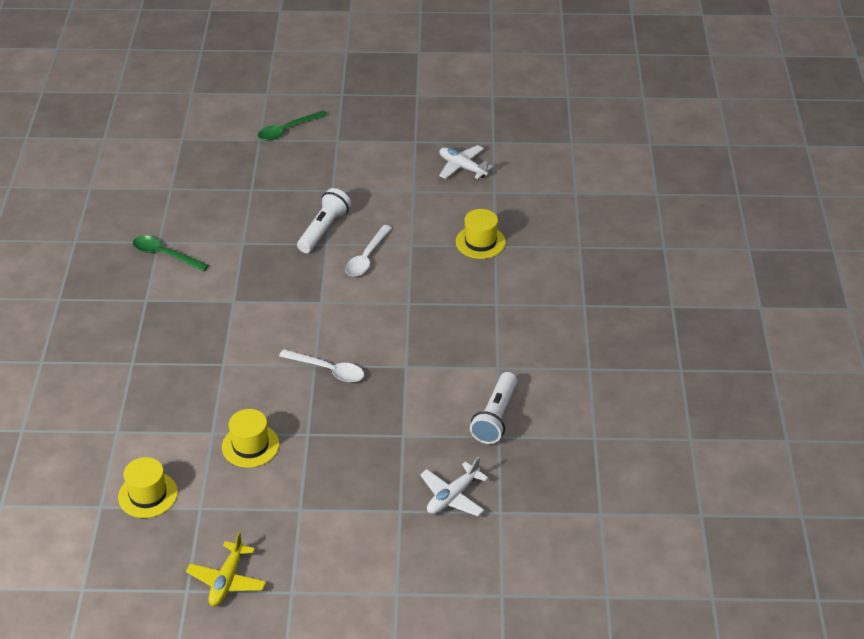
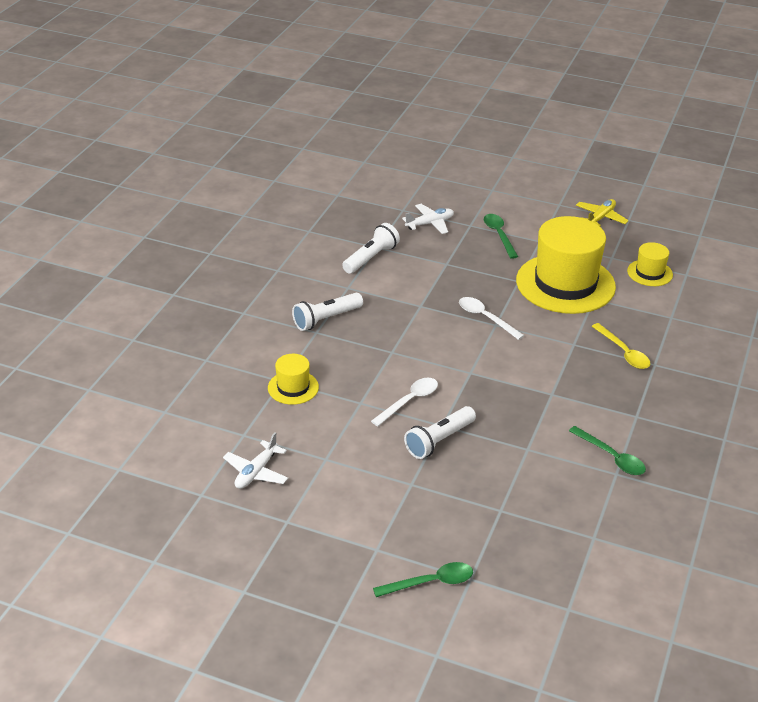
camera: 160 degrees left, 5 degrees down
yellow hat [222,409,279,468] -> yellow hat [516,216,616,314], size x2.16
white plane [439,145,493,179] -> white plane turned 60 degrees clockwise [223,432,288,489]
none -> white flashlight [292,293,363,331]
none -> green spoon [484,214,518,259]
none -> yellow spoon [592,323,650,369]

